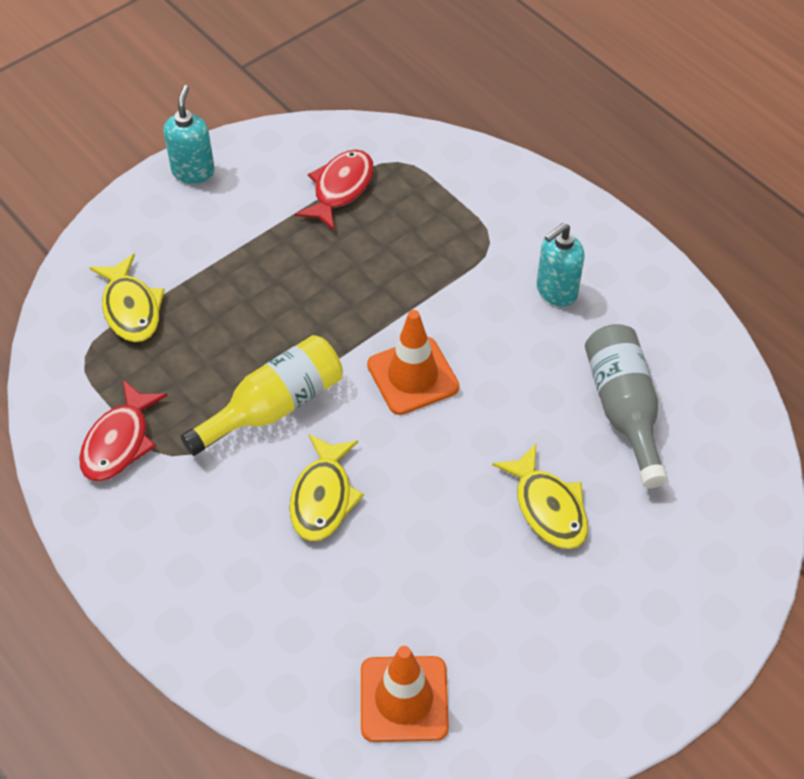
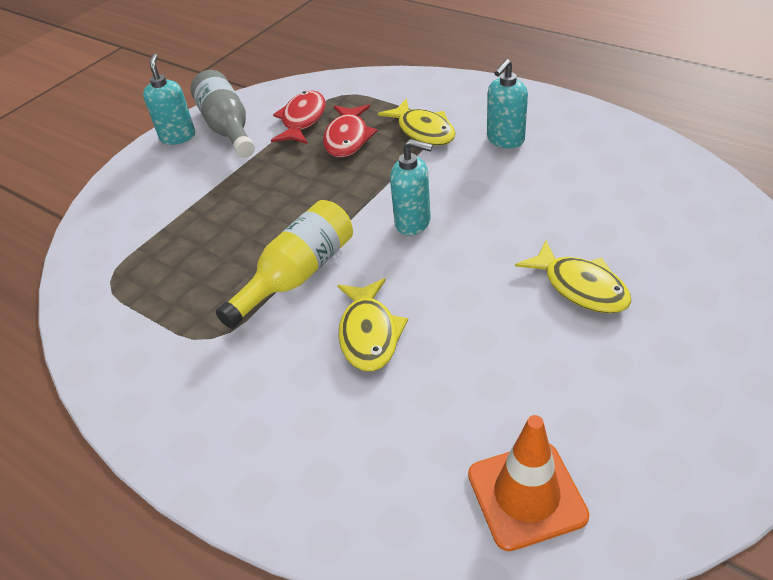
camera: 10 degrees left, 10 degrees down
red fish [79,380,168,481] -> red fish moved to [323,104,378,158]
yellow fish [90,254,165,342] -> yellow fish moved to [378,99,456,146]
orange traffic cone [367,310,459,415] -> turquoise soap dispenser [390,139,433,236]
grey bottle [585,324,668,488] -> grey bottle moved to [190,70,255,158]

